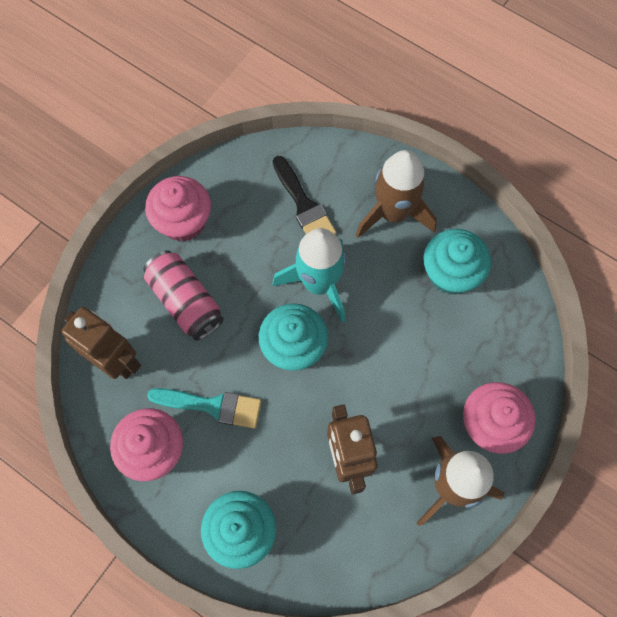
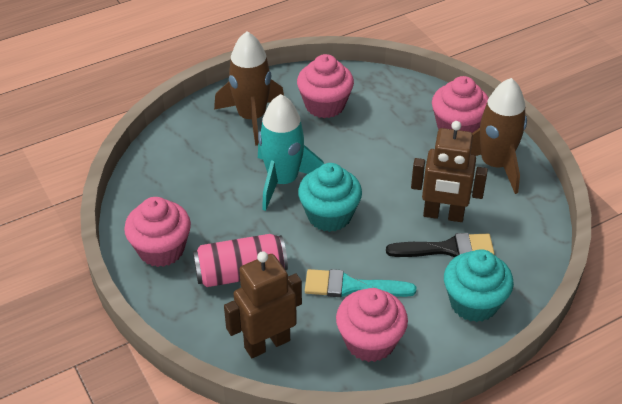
camera: 65 degrees left, 25 degrees down
turquoise brush [147,388,261,428] -> turquoise brush turned 120 degrees counterclockwise [305,269,416,297]
black brush [273,156,336,234] -> black brush moved to [386,233,495,257]
turquoise cupcake [424,229,491,295] -> pink cupcake [297,54,354,118]

